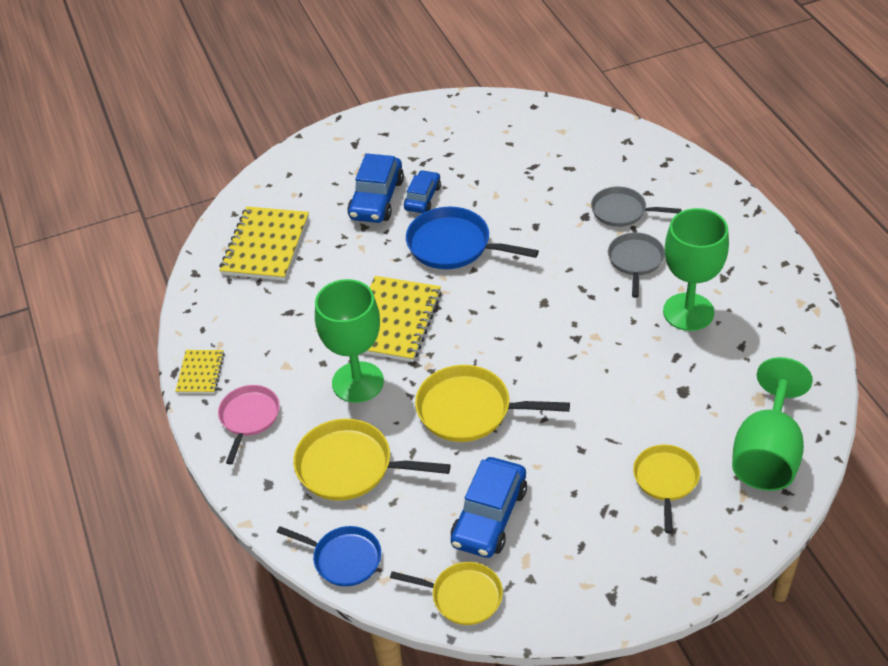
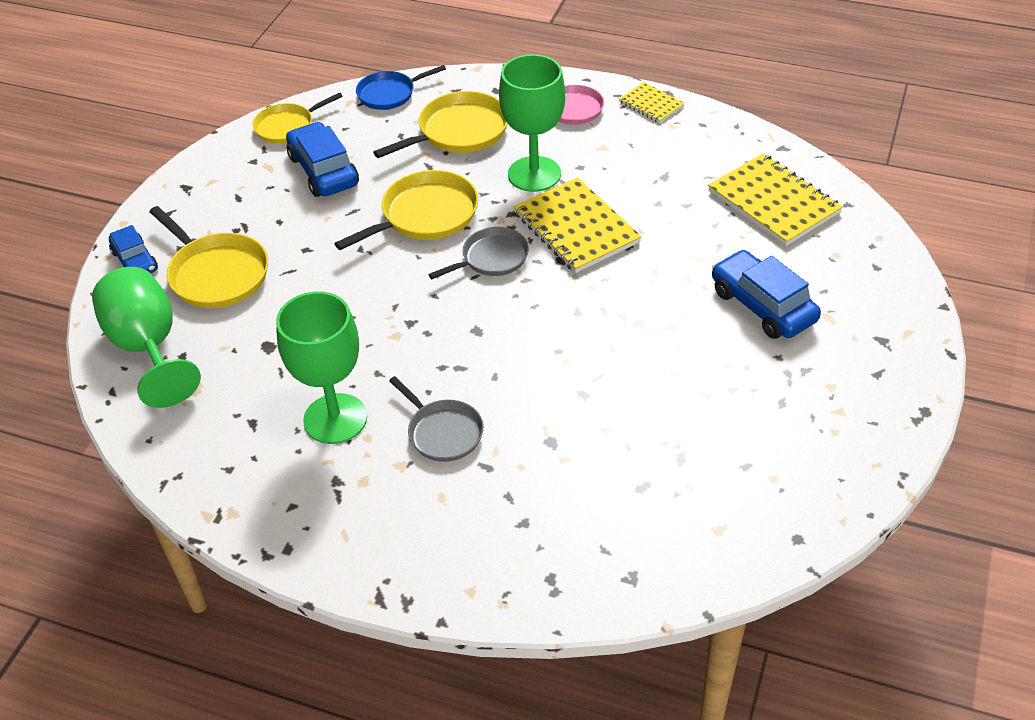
camera: 130 degrees right, 0 degrees up
blue car [404,170,441,213] -> blue car moved to [109,225,158,273]
blue pan [406,207,539,269] -> none
grey pan [591,186,682,227] -> grey pan moved to [428,227,529,279]
yellow pan [633,444,700,533] -> yellow pan [150,206,268,308], size x1.51

